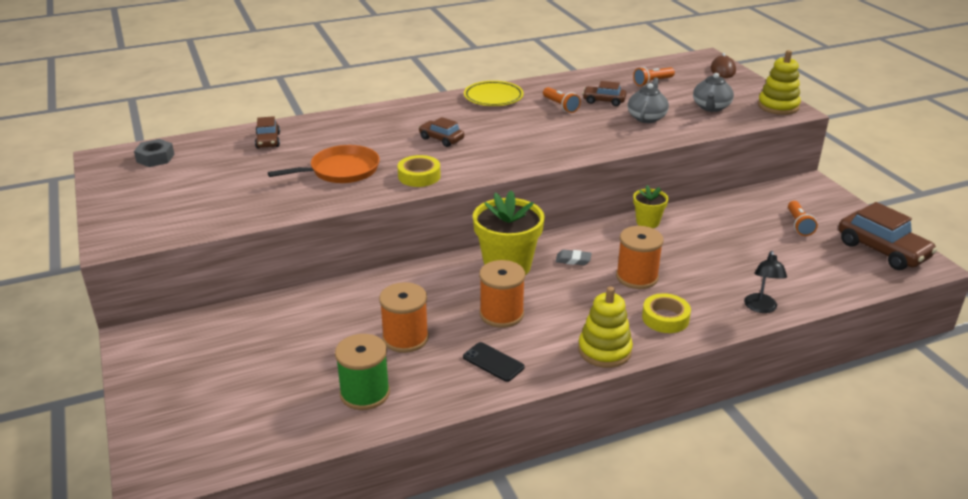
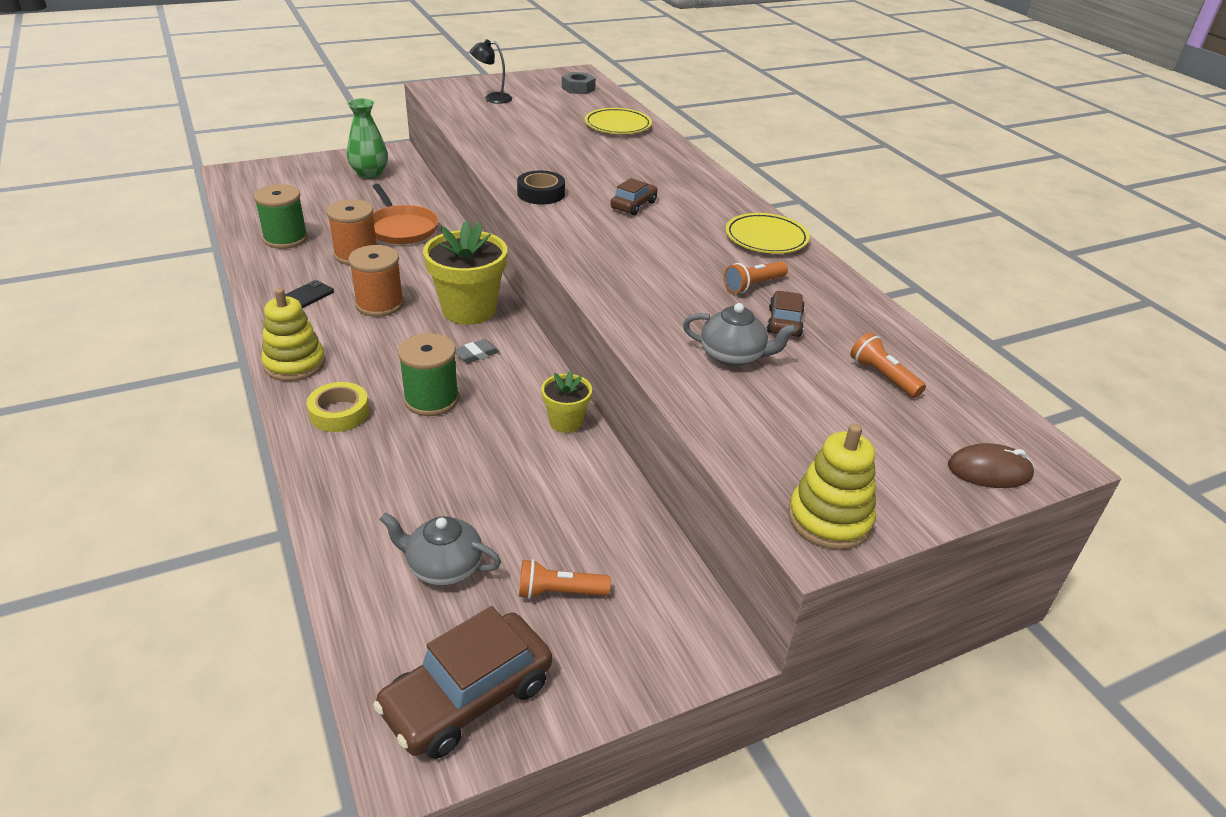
camera: 85 degrees right, 5 degrees up
brown car [255,116,280,149] -> yellow plate [585,108,652,134]
orange pan [268,145,380,183] -> orange pan moved to [372,184,438,244]
yellow tape [398,155,441,187] -> black tape [517,170,565,205]
grey eraser [556,250,592,265] -> grey eraser turned 45 degrees clockwise [456,339,500,363]
orange spool [616,226,663,289] -> green spool [398,333,459,416]
grey teapot [693,73,734,112] -> grey teapot moved to [380,512,501,586]
black lamp [744,251,787,313] -> black lamp moved to [470,39,512,104]
none -> green vase [347,98,388,179]

